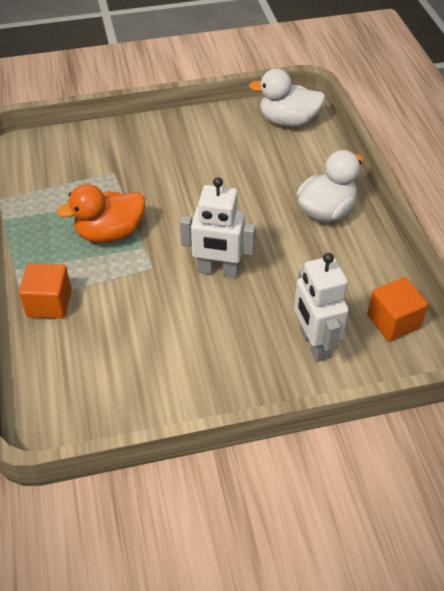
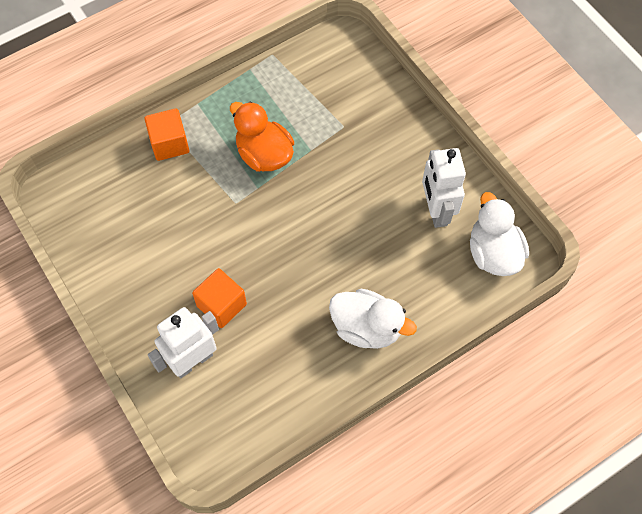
camera: 70 degrees right, 15 degrees up
white robot [180,177,256,278] -> white robot moved to [422,148,466,228]
orange cube [367,277,428,342] -> orange cube moved to [192,268,247,328]

